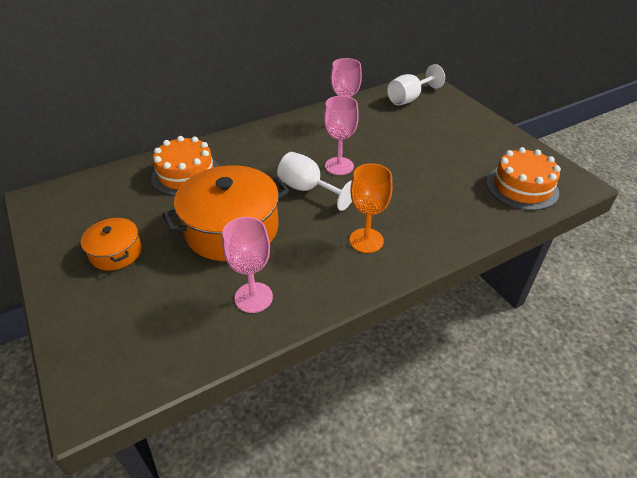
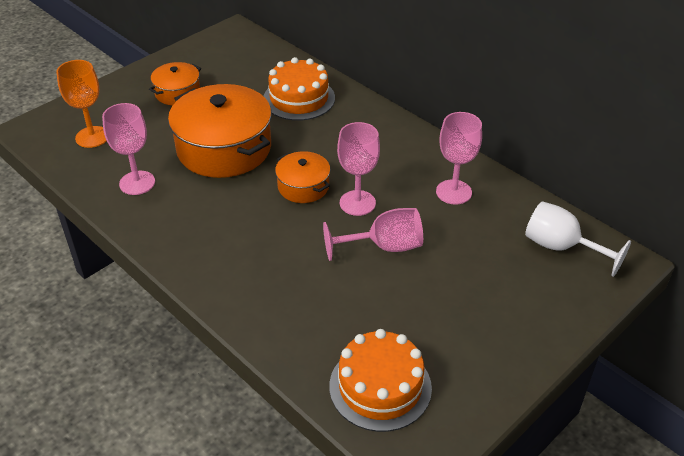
camera: 75 degrees right, 0 degrees up
white goblet [277,152,352,211] -> orange pot [275,151,330,203]
orange goblet [349,163,392,253] -> orange goblet moved to [56,60,107,148]
none -> pink goblet [323,208,423,261]

